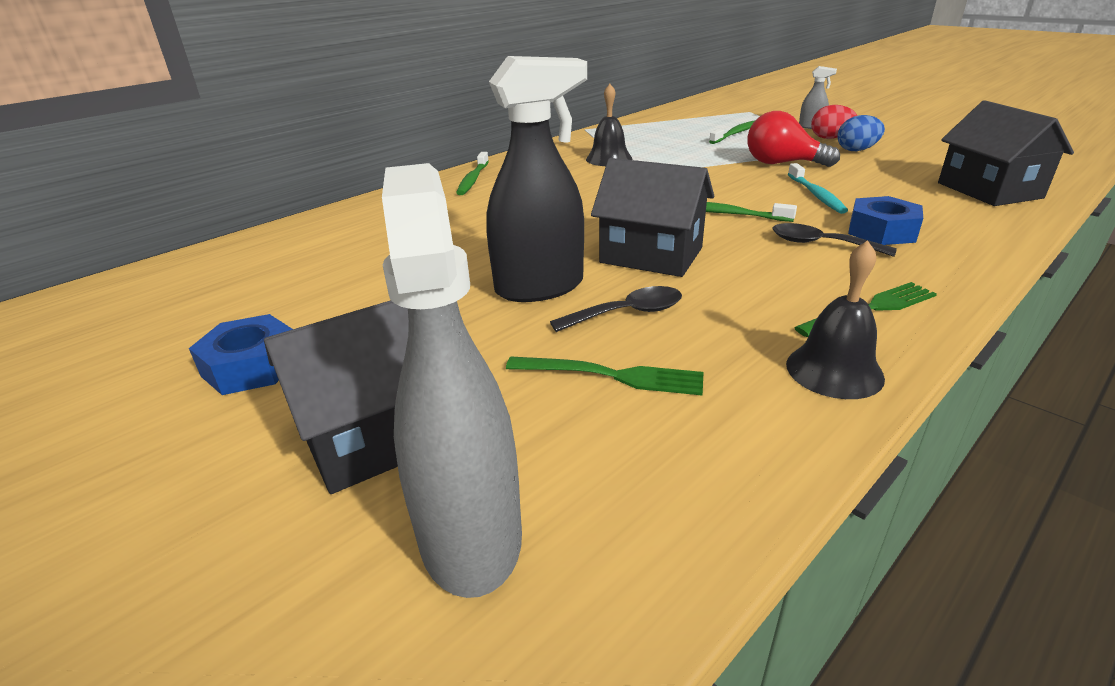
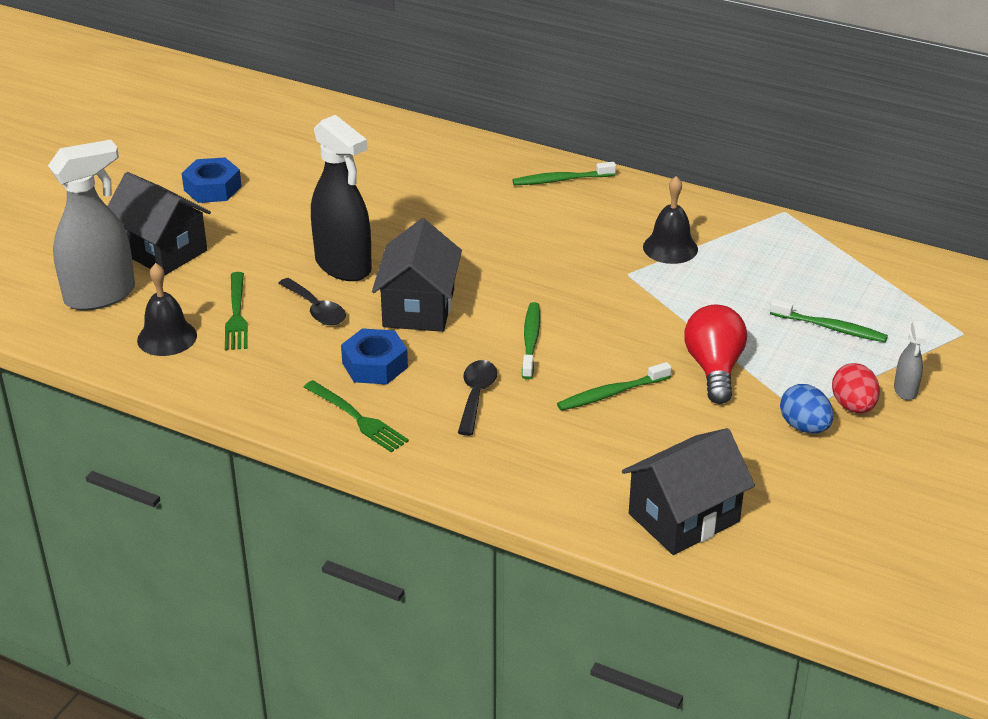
camera: 70 degrees right, 5 degrees up
black bell [786,240,885,399] -> black bell moved to [137,263,197,356]
turquoise toothbrush [788,163,848,214] -> green toothbrush [557,362,672,411]
blue nut [848,196,923,245] -> blue nut moved to [341,328,408,384]

